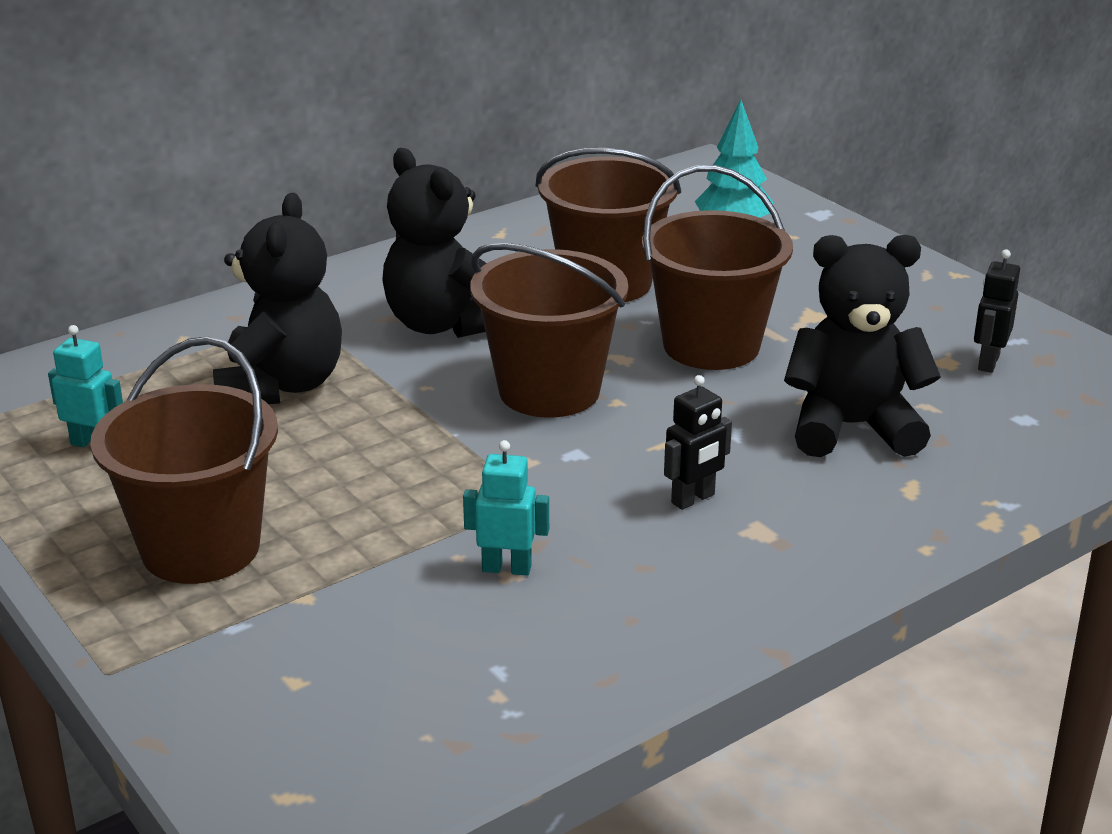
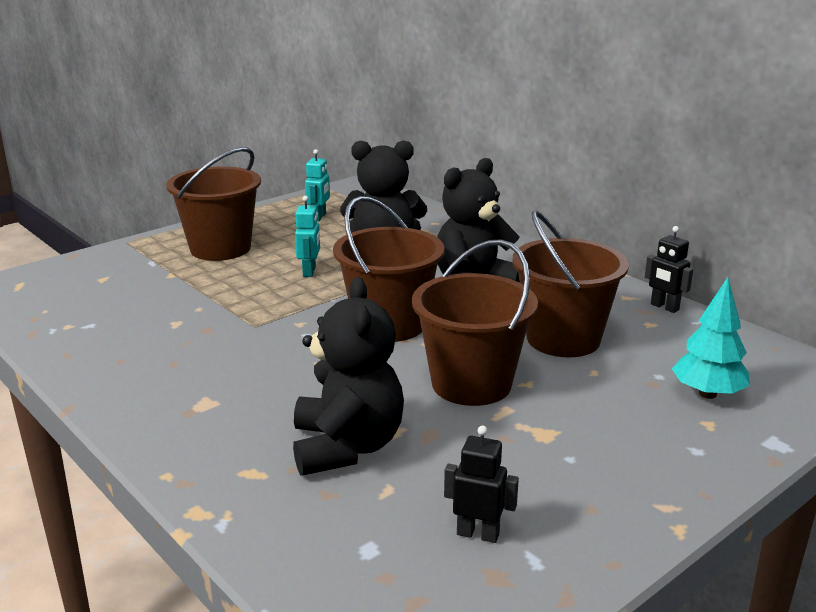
camera: 85 degrees right, 5 degrees down
turquoise robot [463,440,549,576] -> turquoise robot moved to [295,196,320,277]
black robot [664,375,732,510] -> black robot moved to [645,226,693,313]

